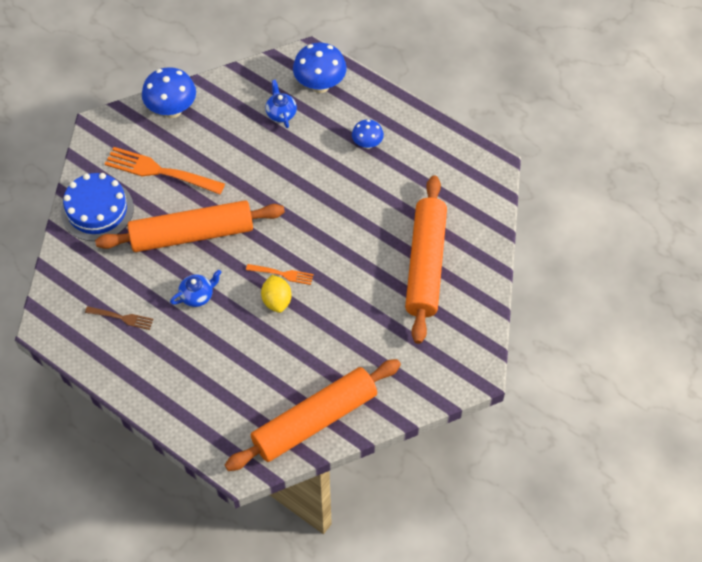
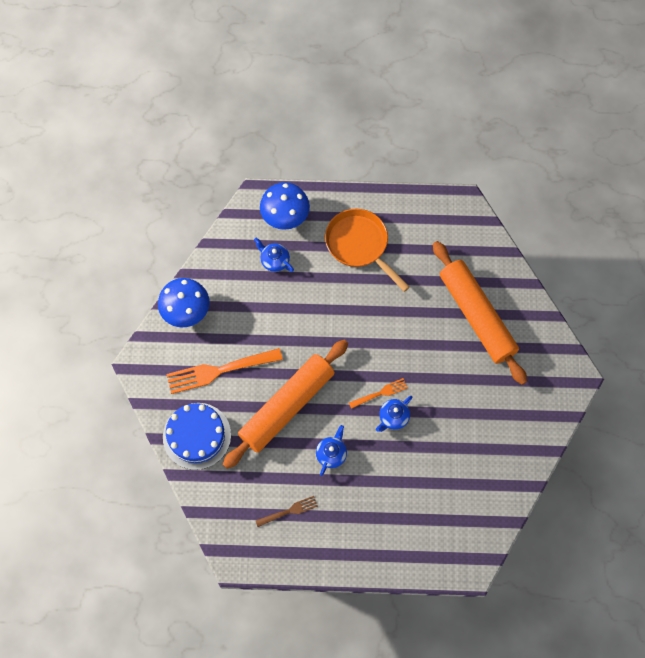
camera: 35 degrees left, 10 degrees up
orange rolling pin [225,359,401,471] -> none
yellow lemon [261,275,292,313] -> blue teapot [376,396,413,432]
blue mushroom [352,119,384,149] -> orange pan [325,209,410,292]

